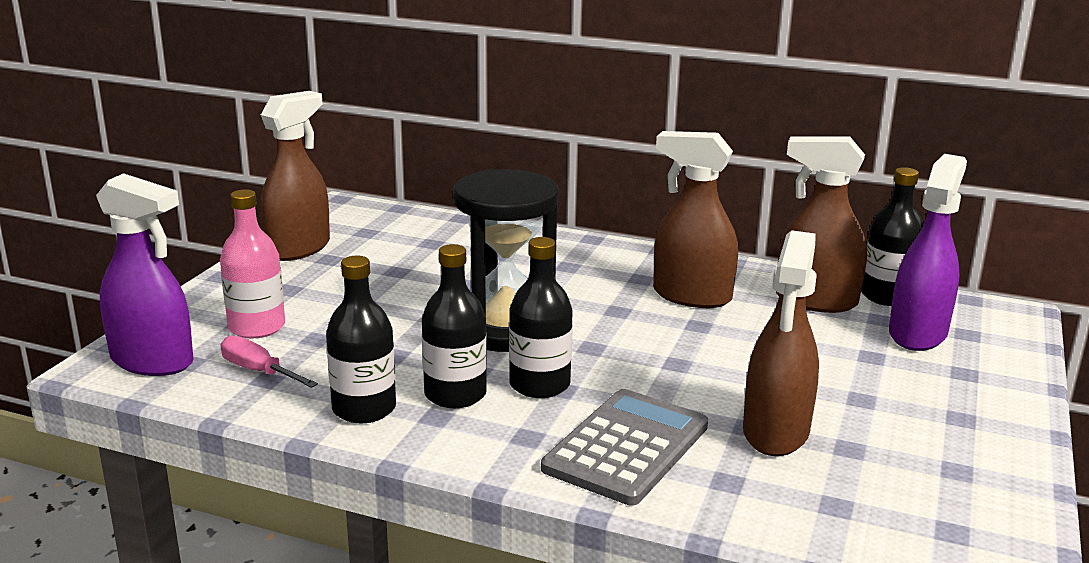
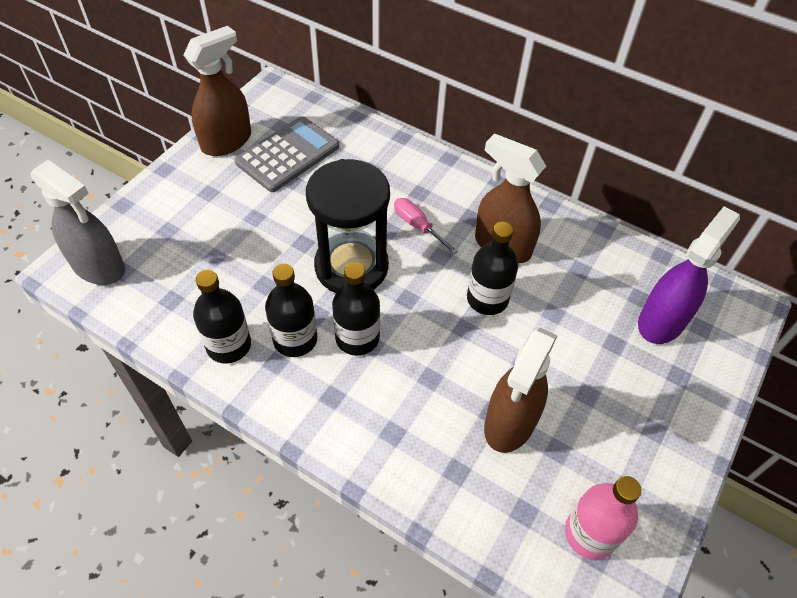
camera: 10 degrees right, 30 degrees up
purple spray bottle [96,173,194,376] -> grey spray bottle [31,160,125,285]
pink bottle [220,189,285,338] -> pink bottle moved to [565,476,641,560]
pink screwdriver [221,335,318,388] -> pink screwdriver moved to [394,198,458,254]
grey calculator [541,389,708,506] -> grey calculator moved to [235,116,339,192]
brown spray bottle [776,136,867,313] -> none
black bottle [861,167,924,306] -> black bottle moved to [467,222,518,315]

